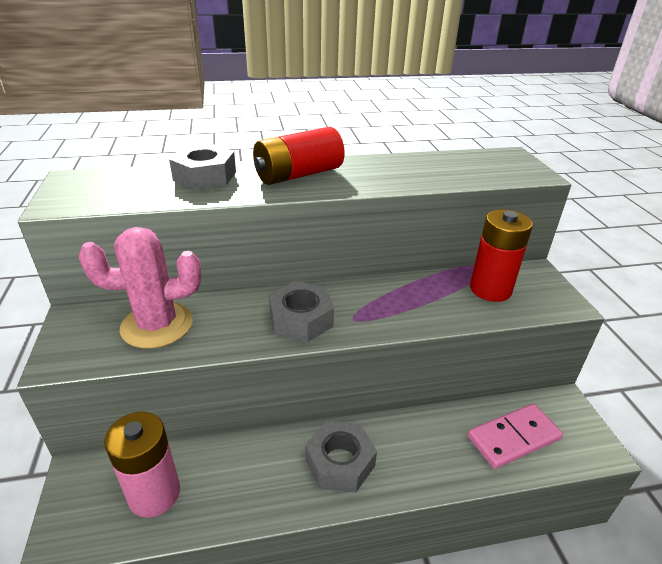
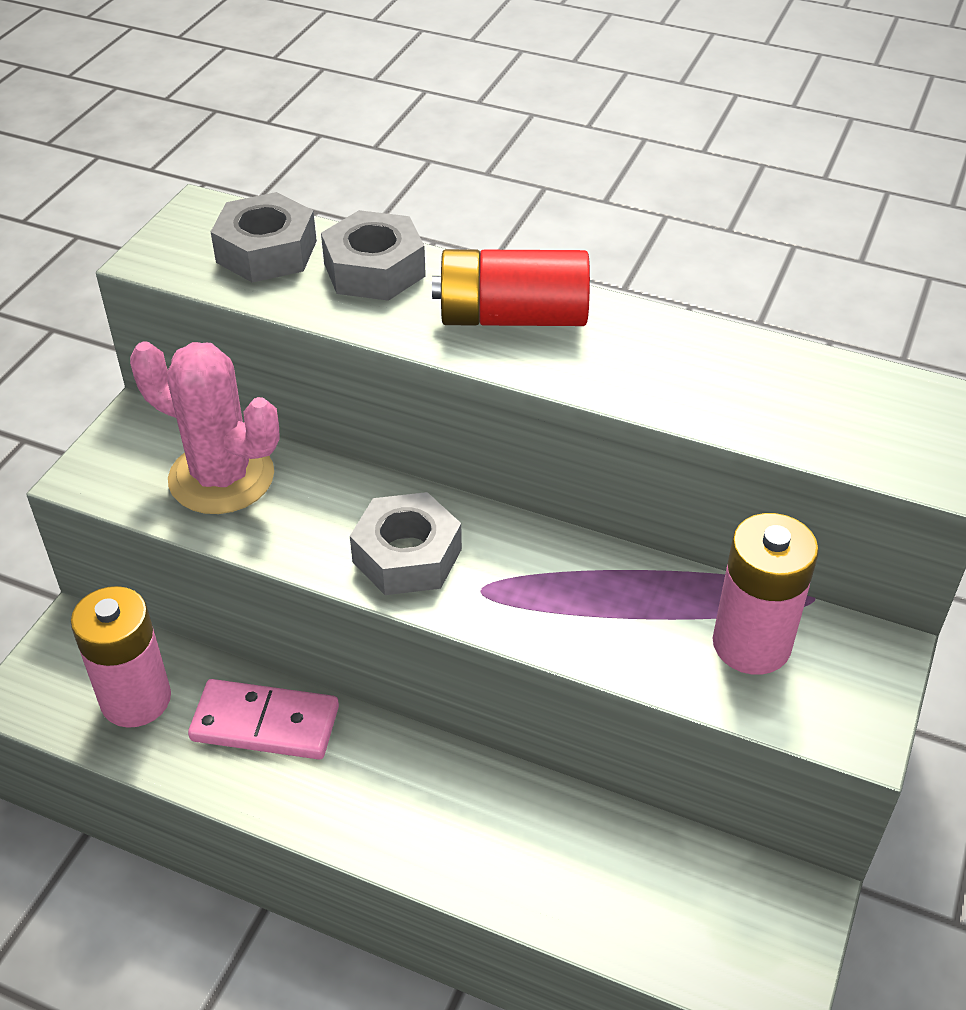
camera: 35 degrees right, 10 degrees up
grey nut [305,421,377,493] -> grey nut moved to [211,192,317,283]
pink domino [468,404,563,469] -> pink domino moved to [188,679,339,760]
red battery [470,209,533,302] -> pink battery [713,513,819,675]

